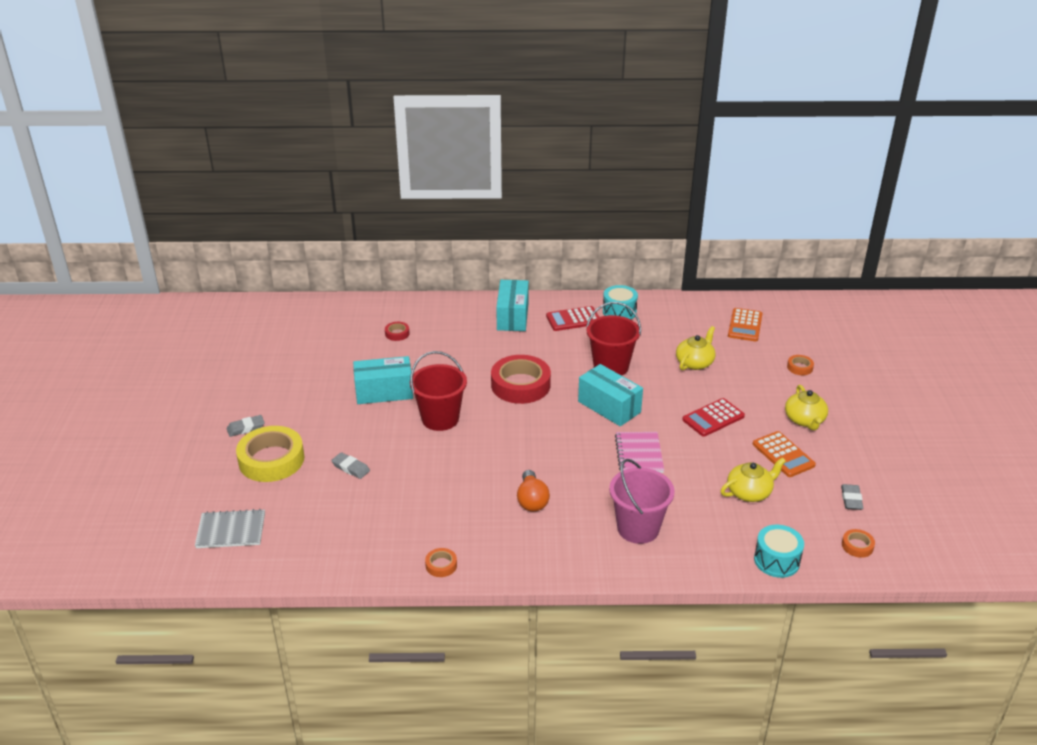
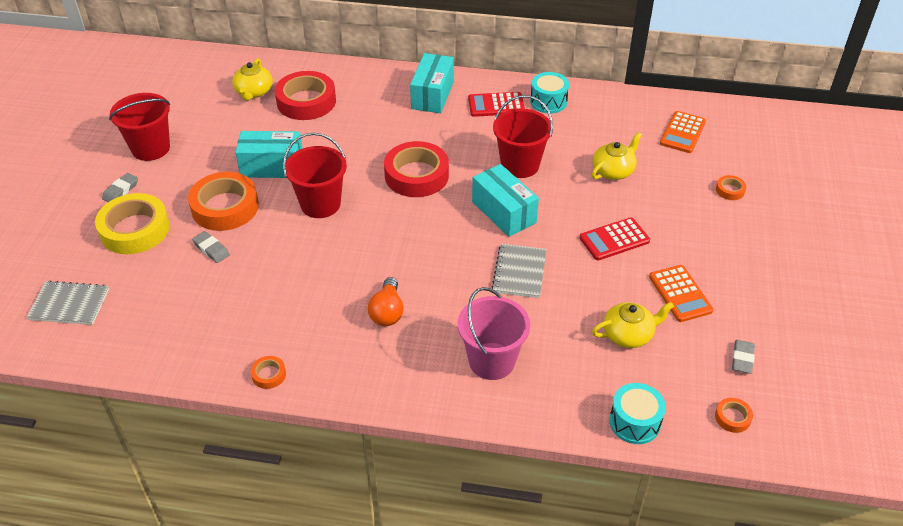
camera: 10 degrees right, 10 degrees up
grey eraser [227,415,265,437] -> grey eraser turned 45 degrees counterclockwise [102,173,138,202]
red tape [385,322,409,341] -> red tape [275,71,336,120], size x2.29
pink notebook [615,432,664,473] -> grey notebook [492,244,546,298]
yellow teapot [785,385,828,430] -> yellow teapot moved to [232,58,273,101]
none -> red bucket [109,93,170,161]
none -> orange tape [188,172,259,231]

